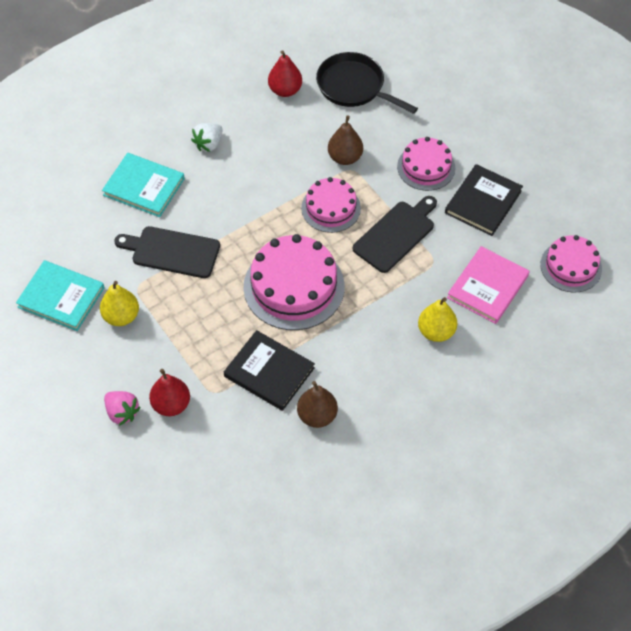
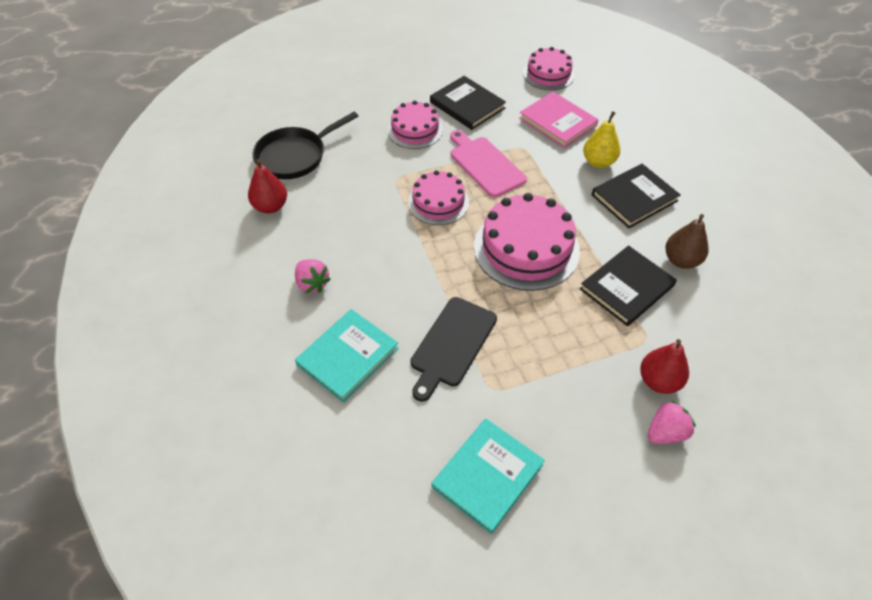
camera: 75 degrees left, 5 degrees down
yellow pear [100,281,139,326] -> none
white strawberry [191,123,223,152] -> pink strawberry [295,259,331,293]
brown pear [328,115,363,165] -> none
black cutting board [353,196,437,273] -> pink cutting board [450,130,527,197]
none -> black book [592,164,681,228]

